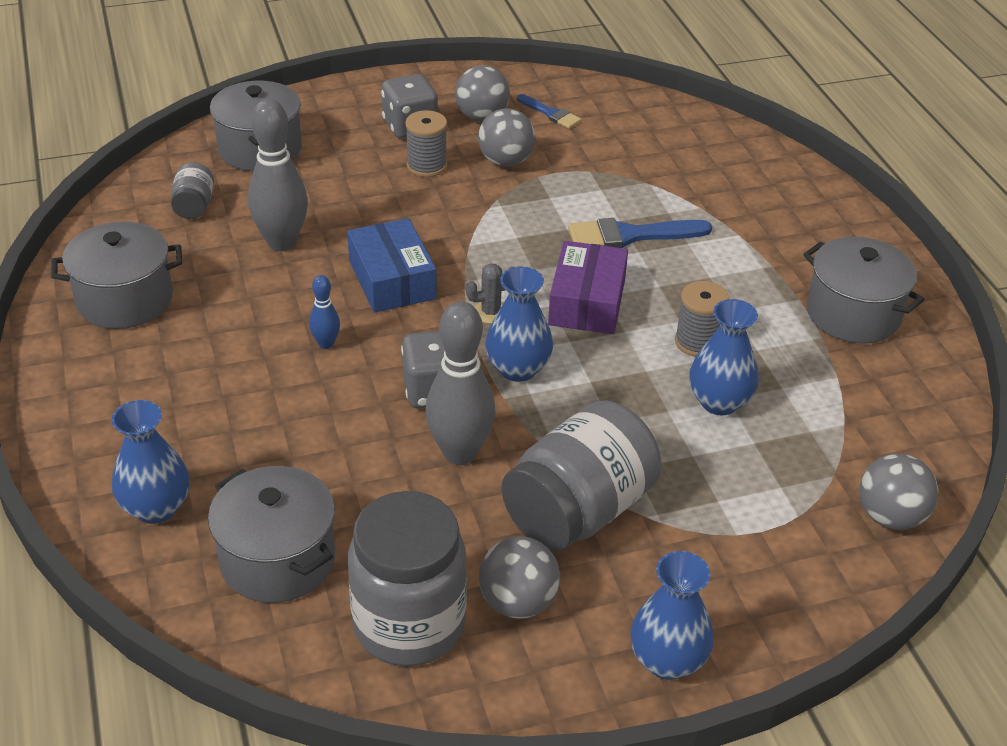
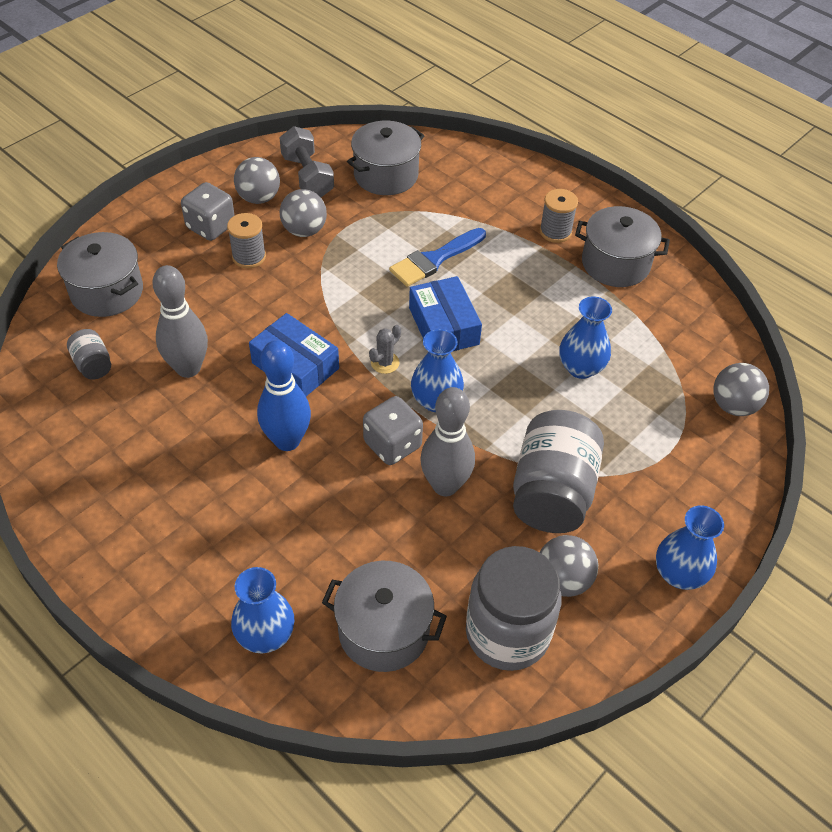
camera: 30 degrees left, 10 degrees up
grey pot [51,221,182,329] -> grey pot moved to [347,121,425,195]
blue bowling pin [309,275,340,349] -> blue bowling pin [257,340,311,451], size x2.06
blue brush [517,94,581,129] -> grey dumbbell [280,126,334,197]
purple box [548,241,628,334] -> blue box [409,276,482,351]
grey spool [675,281,730,357] -> grey spool moved to [540,189,578,243]

